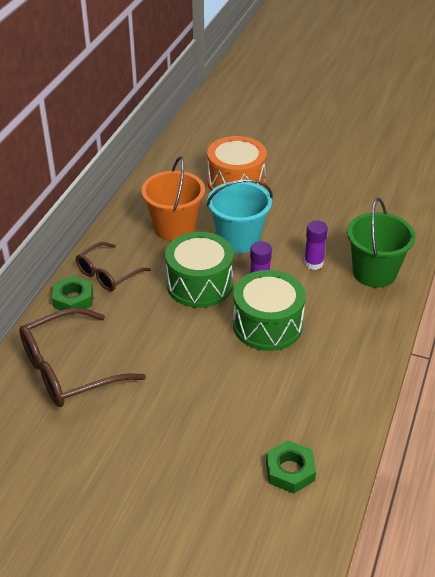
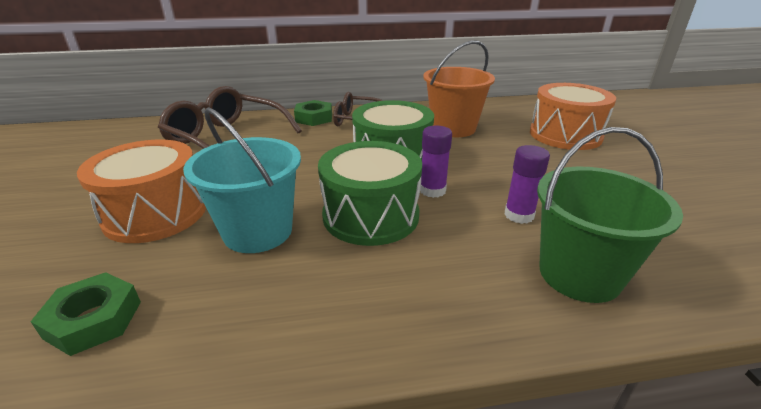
camera: 60 degrees right, 10 degrees down
turquoise bucket [207,179,273,253] -> turquoise bucket moved to [183,107,301,253]
none -> orange drum [77,140,206,243]

